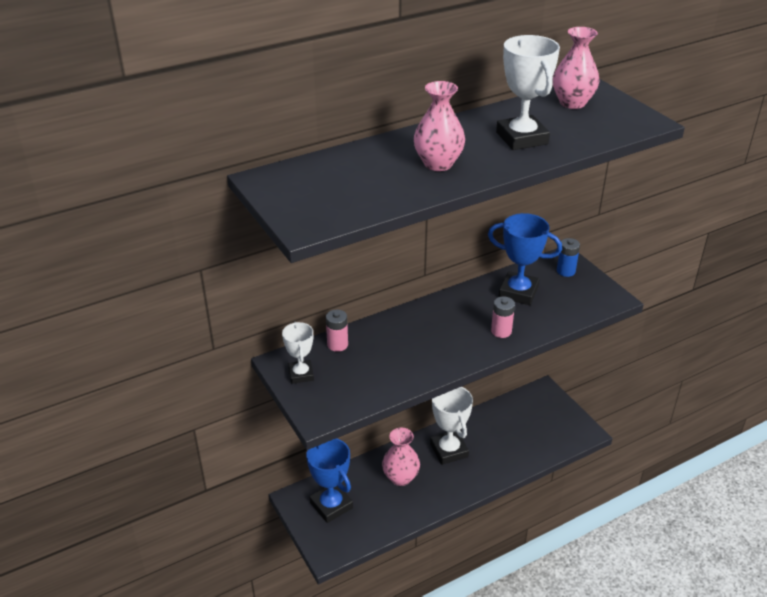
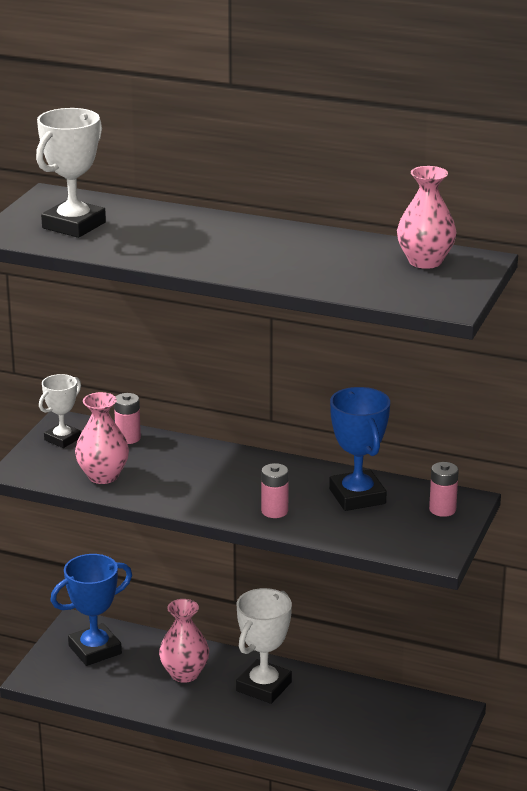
camera: 50 degrees right, 10 degrees down
blue trophy [306,438,353,523] -> blue trophy turned 45 degrees clockwise [50,554,132,666]
pink vase [414,81,465,171] -> pink vase moved to [75,392,129,484]
white trophy [496,35,560,150] -> white trophy moved to [36,108,106,238]
blue battery [557,238,580,277] -> pink battery [429,462,459,517]

